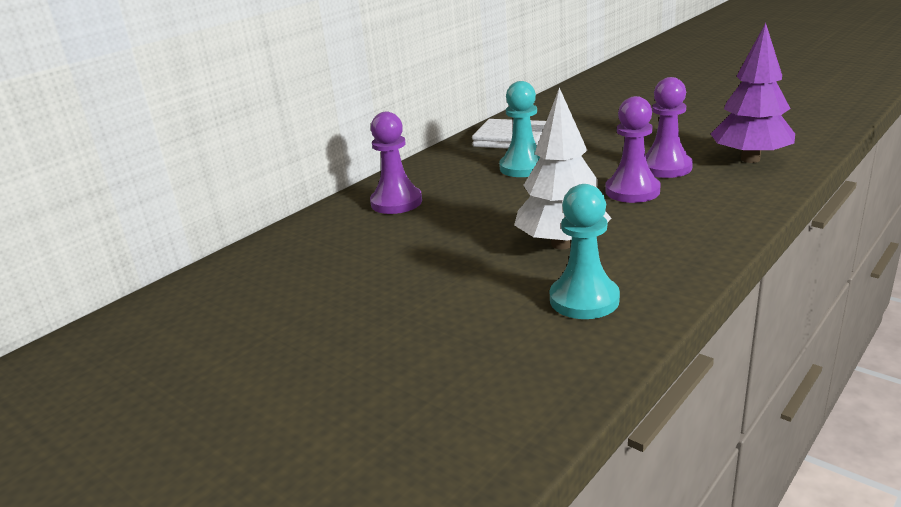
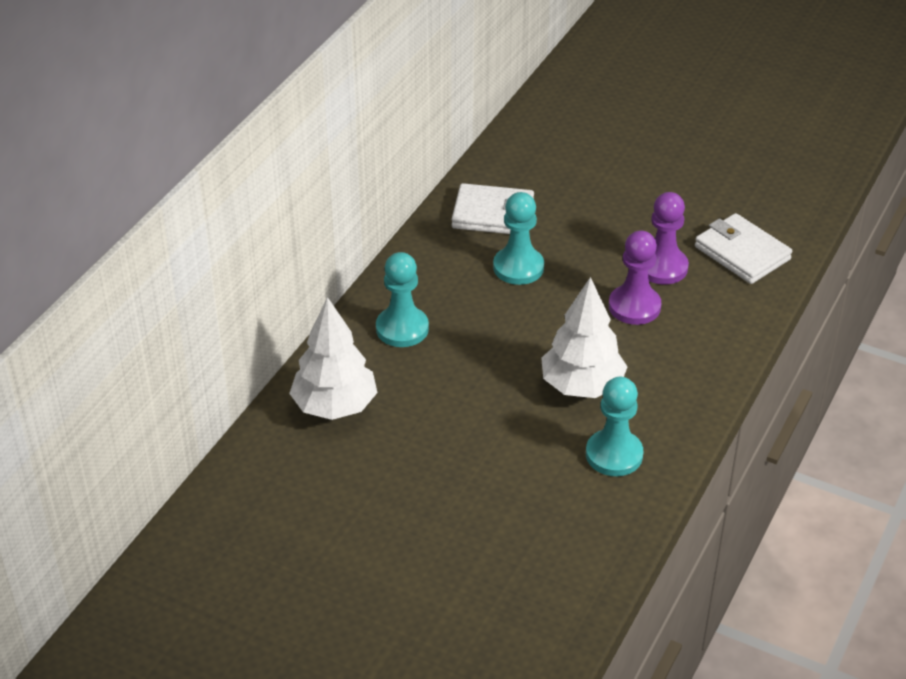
camera: 15 degrees left, 15 degrees up
purple pawn [370,112,422,214] -> turquoise pawn [376,252,429,347]
purple tree [711,23,795,163] -> white wallet [695,213,792,284]
none -> white tree [289,297,377,420]

